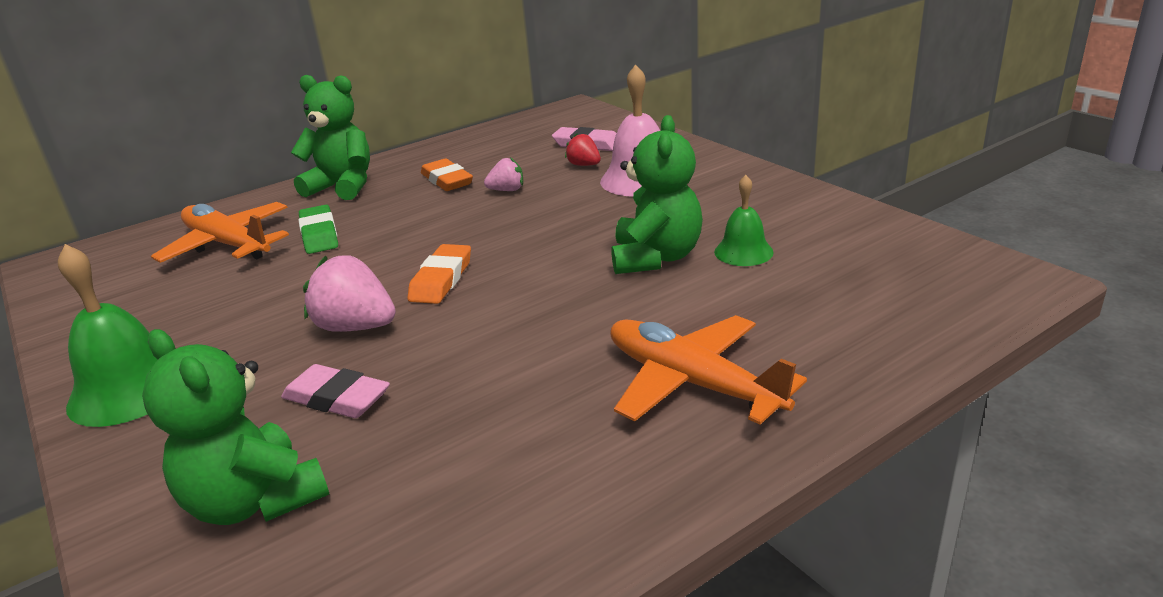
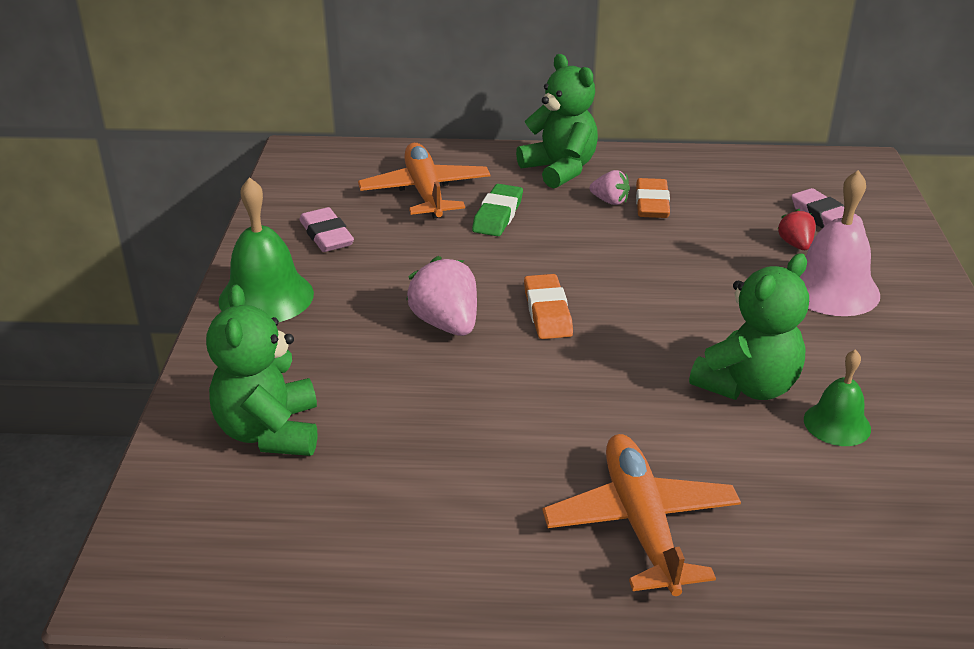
camera: 35 degrees right, 5 degrees up
pink eraser [281,364,390,418] -> pink eraser moved to [299,207,354,252]
orange eraser [407,244,471,304] -> orange eraser turned 60 degrees counterclockwise [524,274,573,339]
pink strawberry [484,157,523,191] -> pink strawberry moved to [590,170,630,205]

